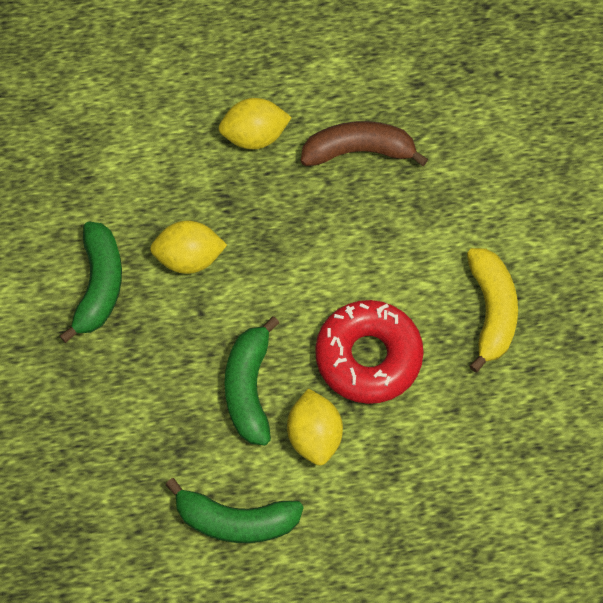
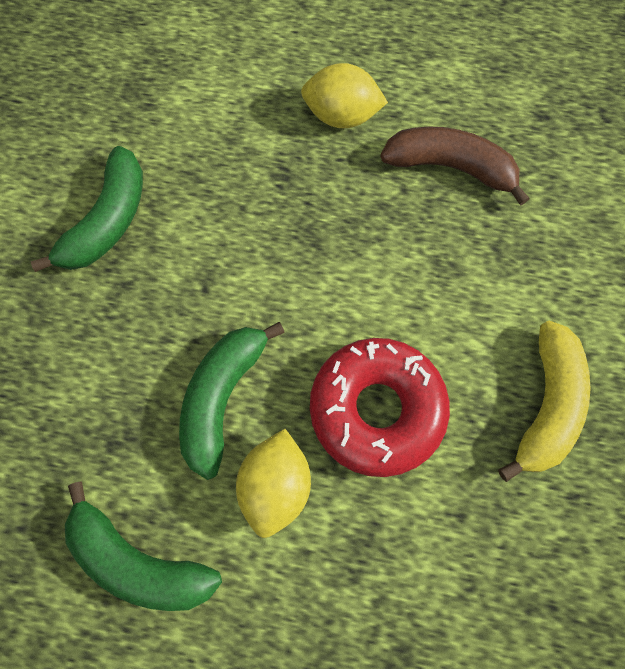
camera: 20 degrees right, 5 degrees up
yellow lemon [150,220,227,274] -> none

